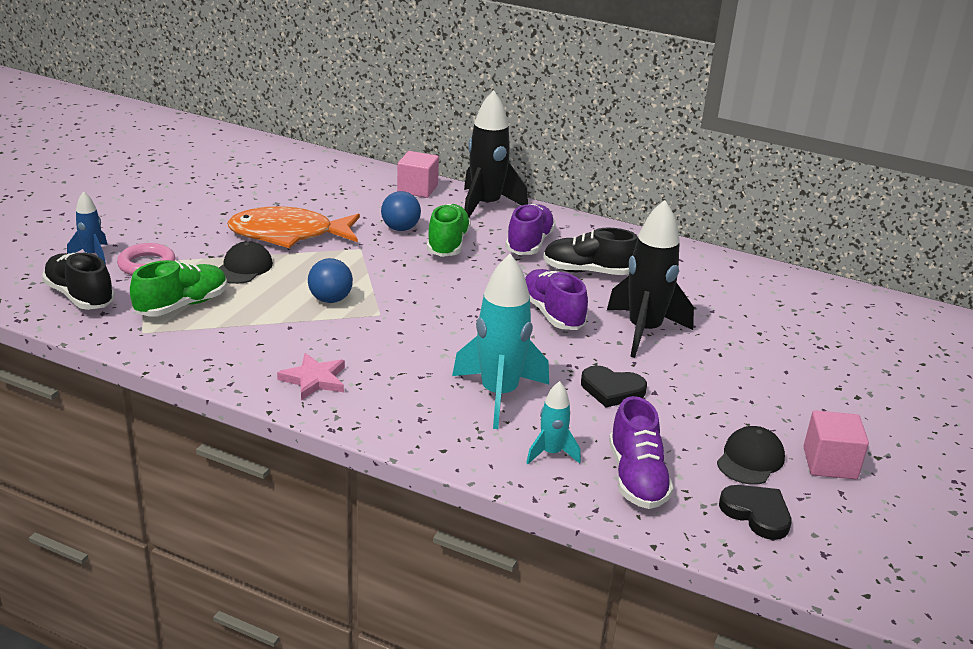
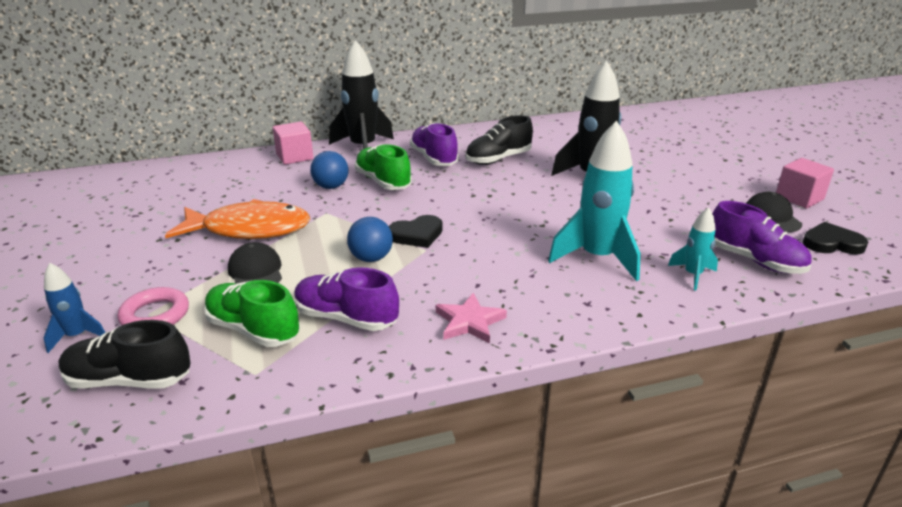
camera: 40 degrees left, 0 degrees up
green shoe [130,260,227,317] -> green shoe turned 60 degrees counterclockwise [204,280,300,347]
orange fish [227,206,360,248] -> orange fish turned 135 degrees counterclockwise [165,199,310,239]
purple shoe [525,269,588,330] -> purple shoe moved to [294,267,399,331]
black heart [581,366,647,407] -> black heart moved to [389,215,443,248]

